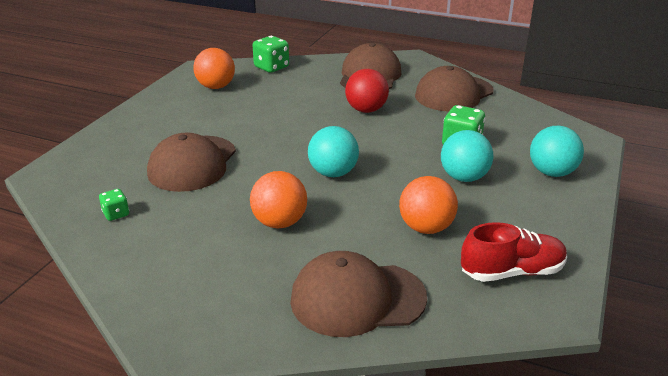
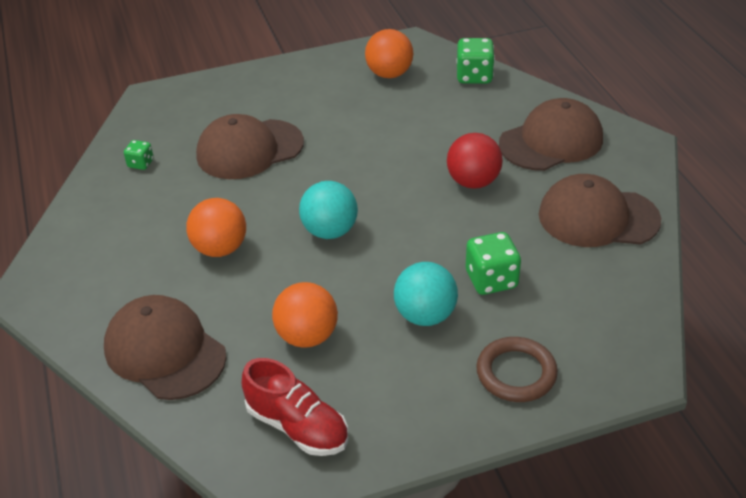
camera: 50 degrees right, 10 degrees up
turquoise ball [530,126,584,177] -> brown ring [476,337,558,402]

